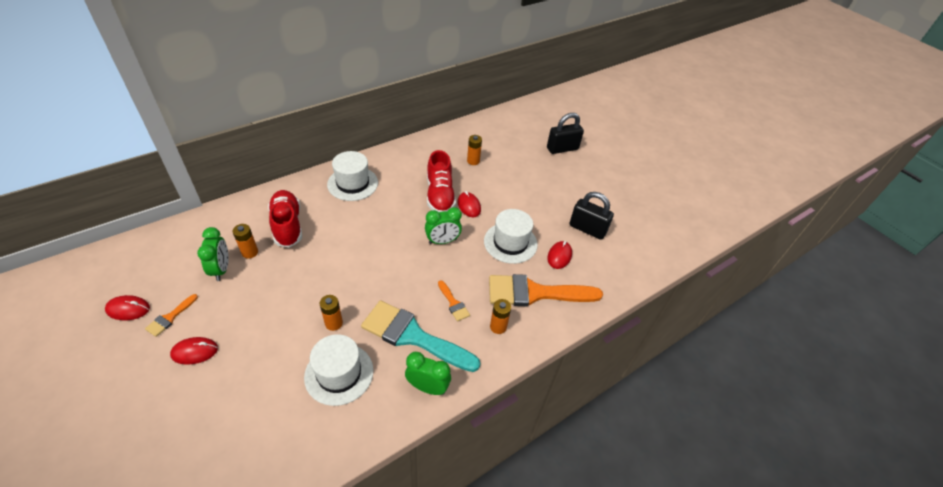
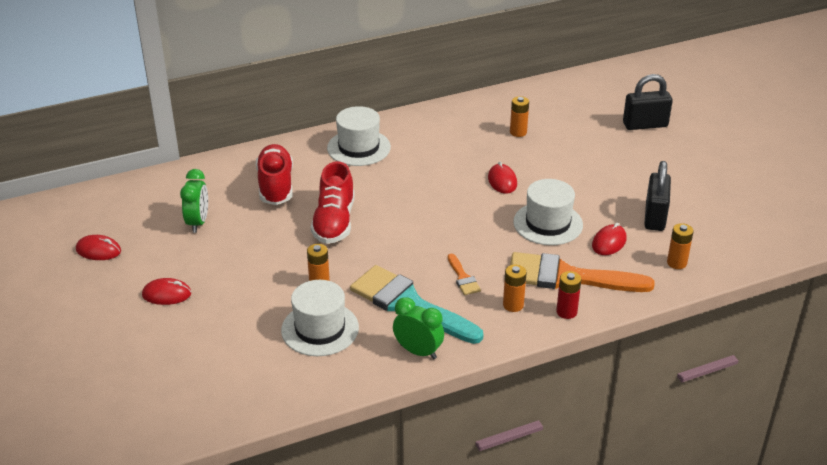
camera: 15 degrees right, 10 degrees down
orange brush [145,294,198,337] -> none
orange battery [233,224,258,259] -> orange battery moved to [667,223,694,269]
green clock [425,207,462,244] -> none
red shoe [427,150,456,212] -> red shoe moved to [311,161,354,244]
black padlock [569,192,614,240] -> black padlock turned 60 degrees clockwise [644,161,671,231]
none -> red battery [556,271,581,319]

